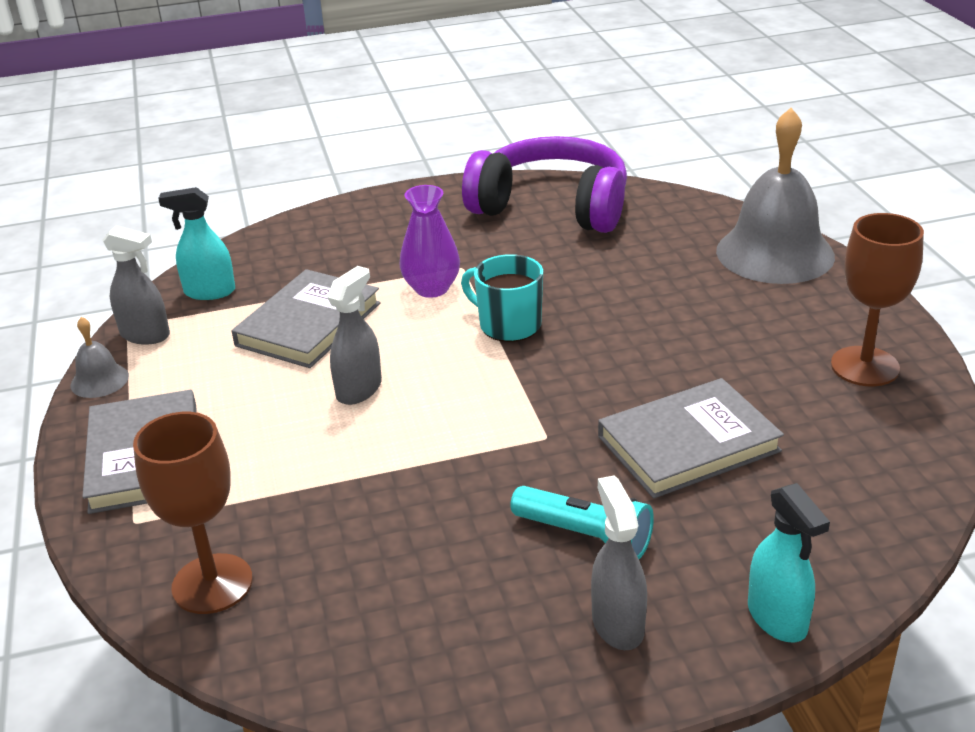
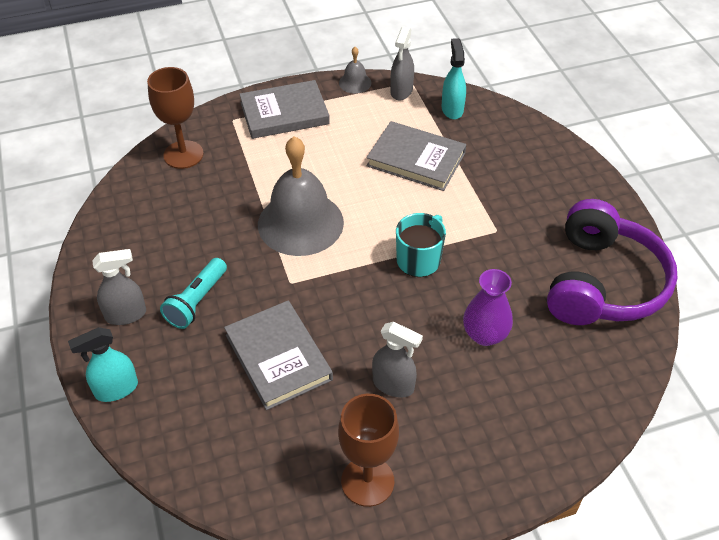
camera: 85 degrees right, 15 degrees up
grey spray bottle [327,266,382,405] -> grey spray bottle moved to [372,322,423,398]
purple vase [400,185,460,298] -> purple vase moved to [463,269,513,346]
grey bell [716,108,835,284] -> grey bell moved to [258,136,344,256]

